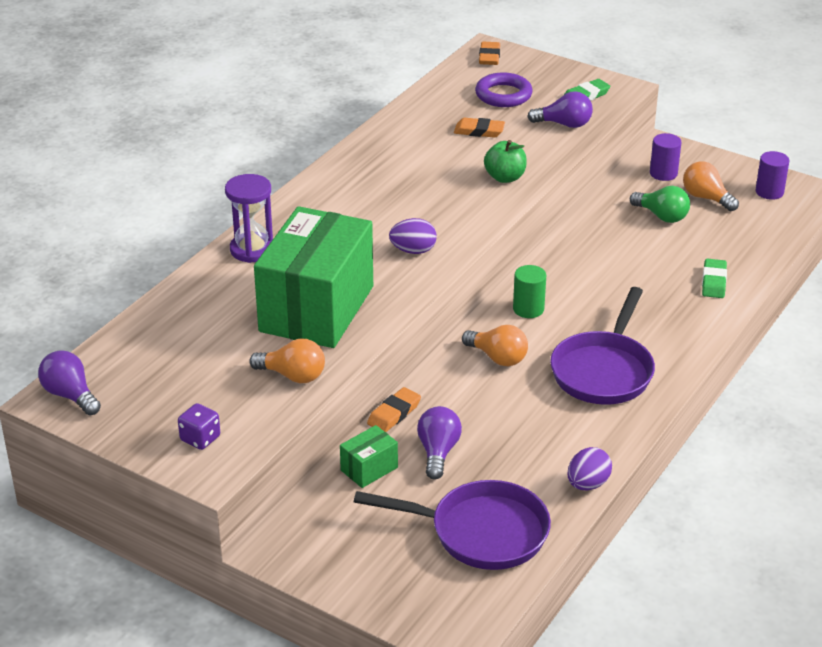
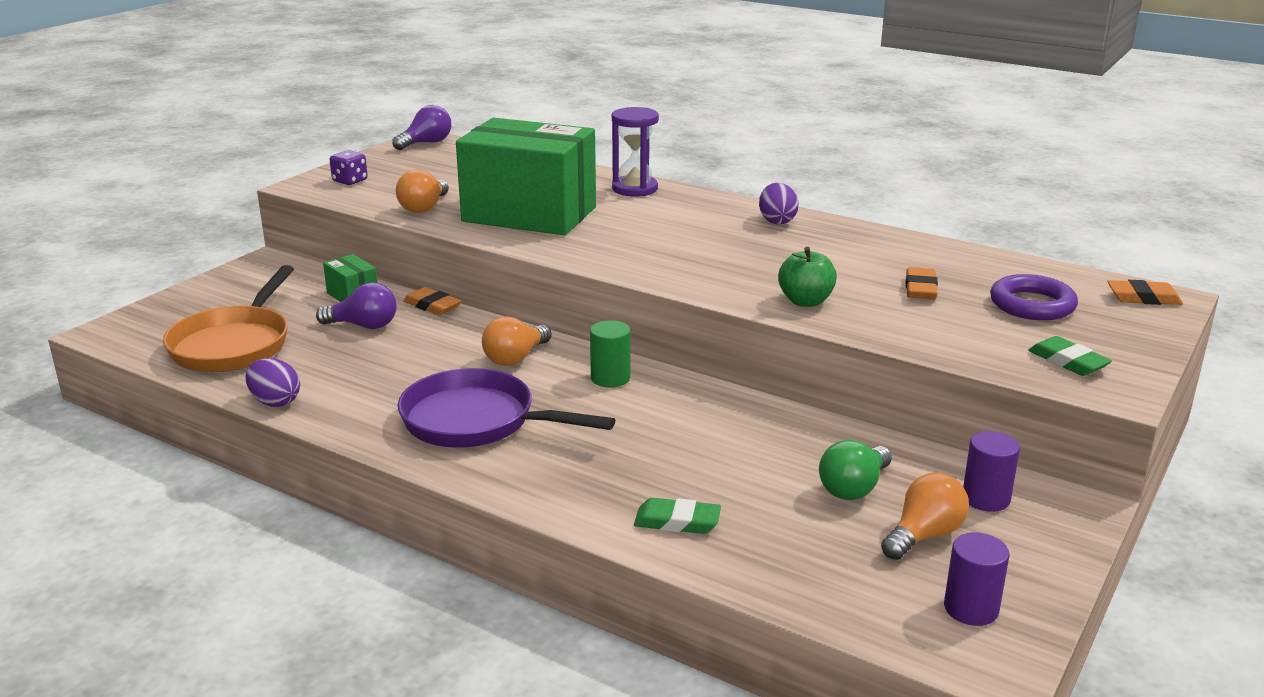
camera: 90 degrees right, 10 degrees down
purple pan [354,480,551,570] -> orange pan [163,265,294,372]
purple egg [389,218,437,254] -> purple egg moved to [759,183,799,224]
purple light bulb [527,91,593,128] -> none

